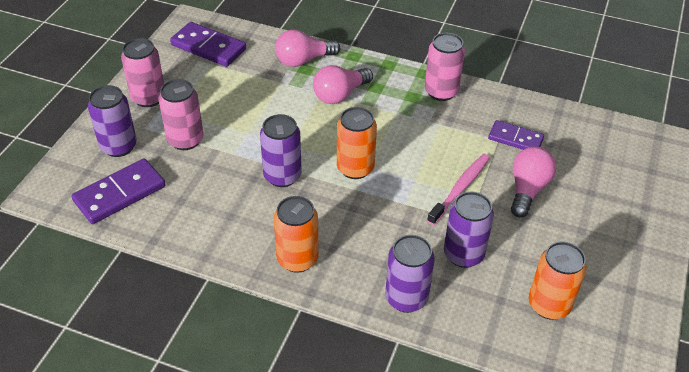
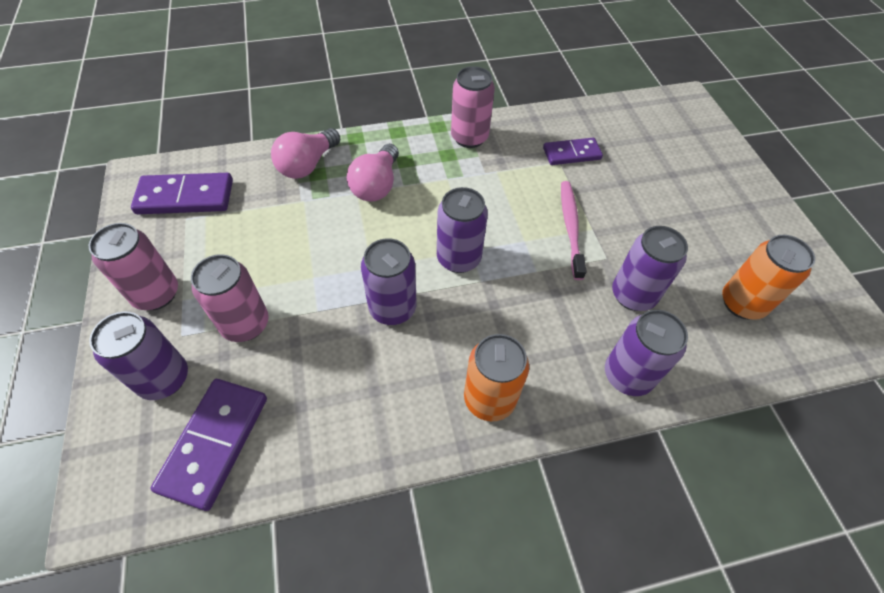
camera: 35 degrees left, 10 degrees up
orange can [337,107,377,179] -> purple can [437,187,488,273]
pink light bulb [511,146,556,218] -> none

